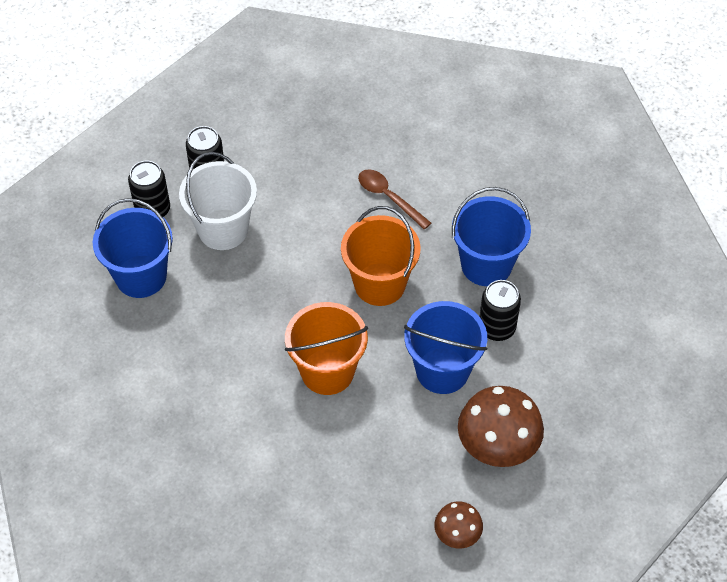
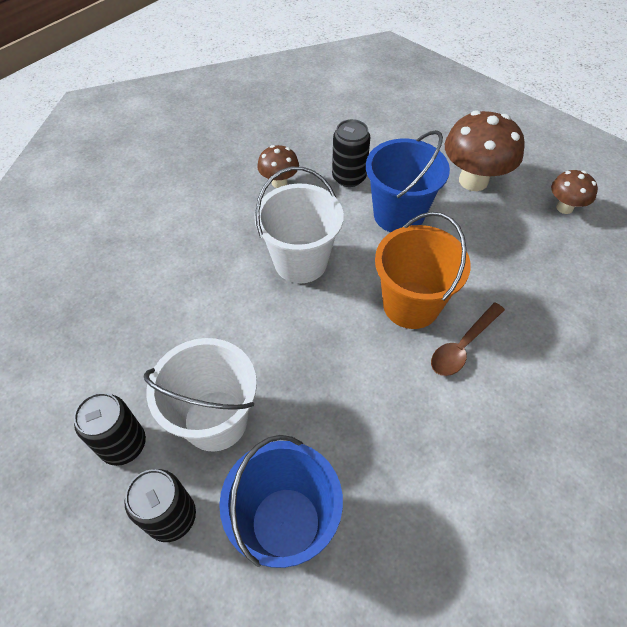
camera: 90 degrees left, 0 degrees up
orange bucket [341,206,421,306] -> white bucket [254,167,344,283]
brown spoon [358,169,431,230] -> brown spoon moved to [431,303,505,376]
blue bucket [452,187,531,286] -> brown mushroom [257,145,299,188]

